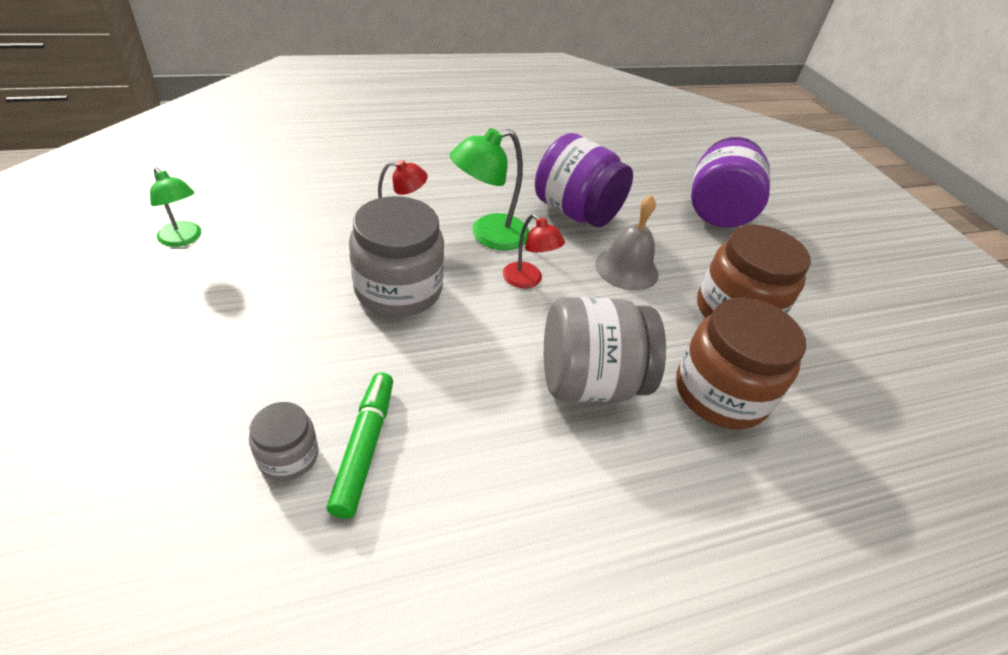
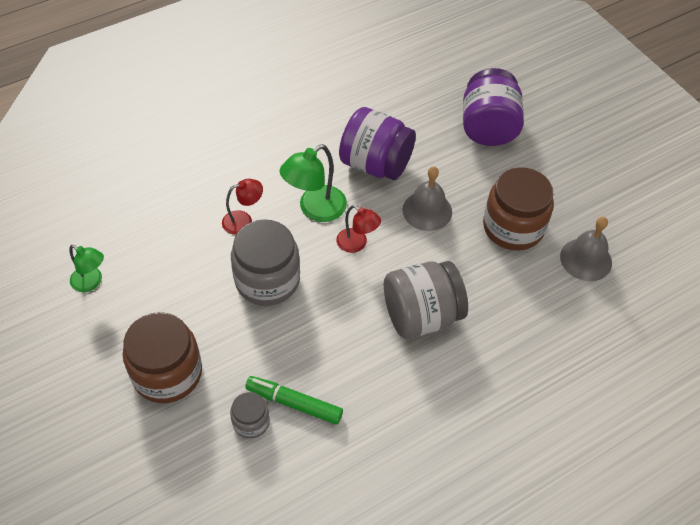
camera: 10 degrees left, 10 degrees up
green marker [327,372,393,519] -> green marker turned 60 degrees counterclockwise [245,376,343,425]
brown jar [676,297,806,430] -> brown jar moved to [123,312,202,403]
none -> grey bell [560,217,612,281]

